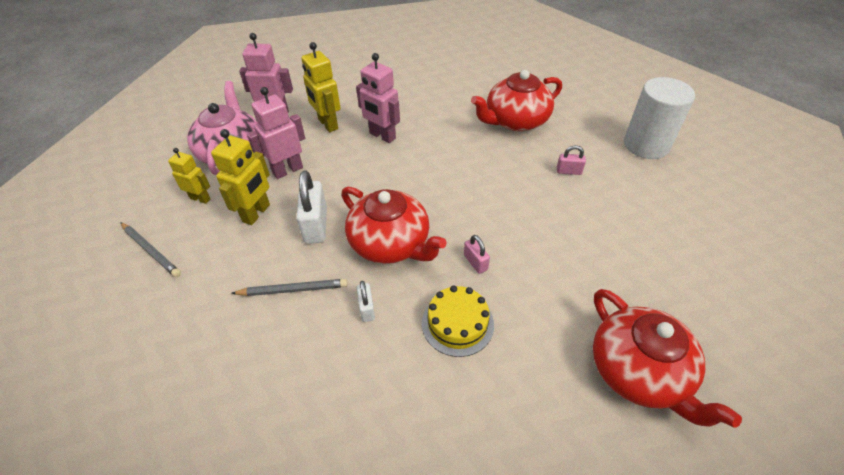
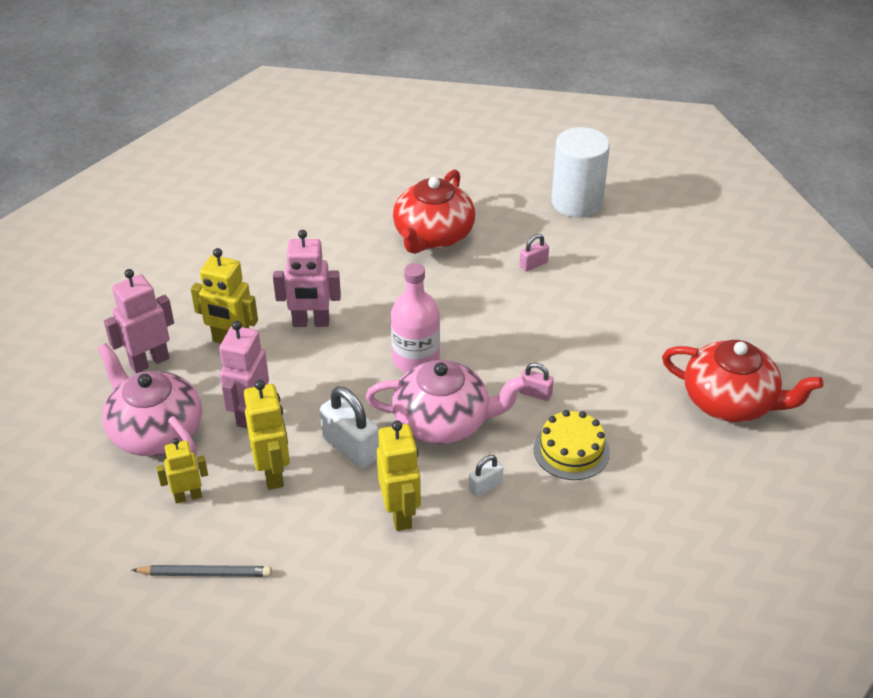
camera: 40 degrees left, 5 degrees down
grey pencil [231,279,348,296] -> yellow robot [377,420,421,531]
red teapot [341,187,447,264] -> pink teapot [366,360,527,444]
white padlock [357,281,375,322] -> white padlock turned 75 degrees counterclockwise [468,455,503,497]
none -> pink bottle [391,263,440,373]

